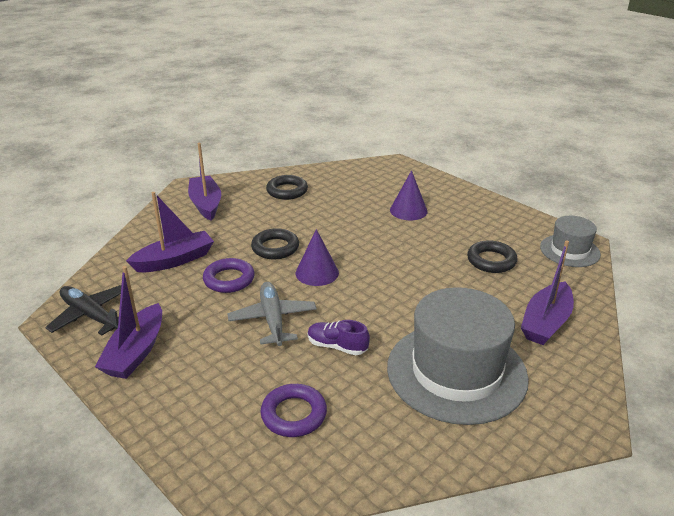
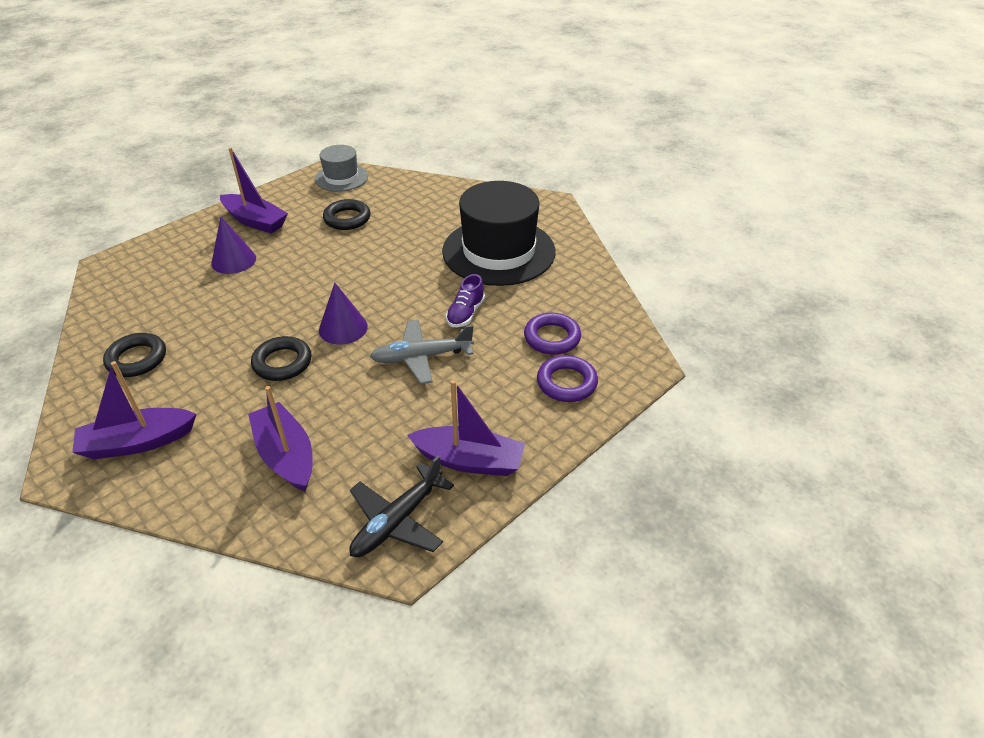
camera: 90 degrees left, 10 degrees up
purple ring [203,258,255,293] -> purple ring moved to [537,355,598,402]
grey hat [387,287,529,425] -> black hat [442,181,556,286]
purple boat [521,240,574,345] -> purple boat moved to [220,147,288,234]

